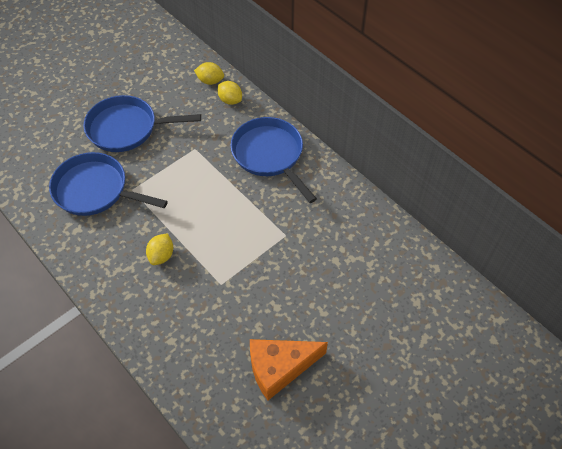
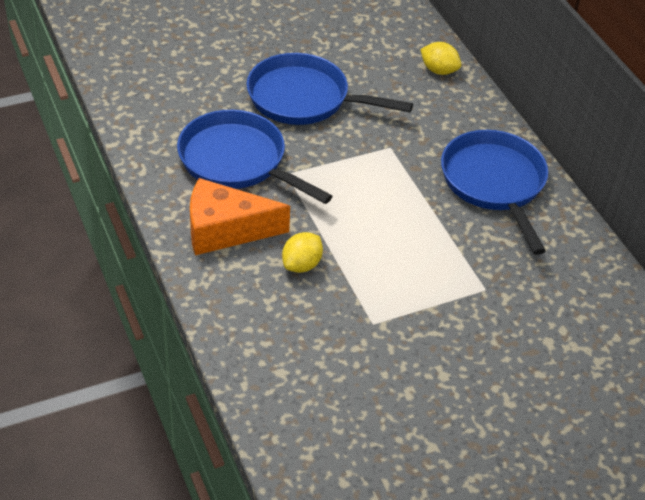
camera: 15 degrees right, 10 degrees down
yellow lemon [218,81,242,105] -> none
orange cheese [250,339,328,400] -> orange cheese moved to [190,178,290,255]

